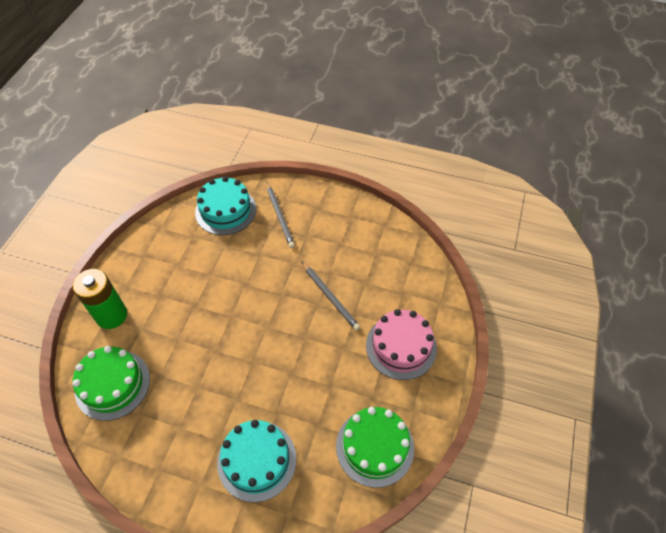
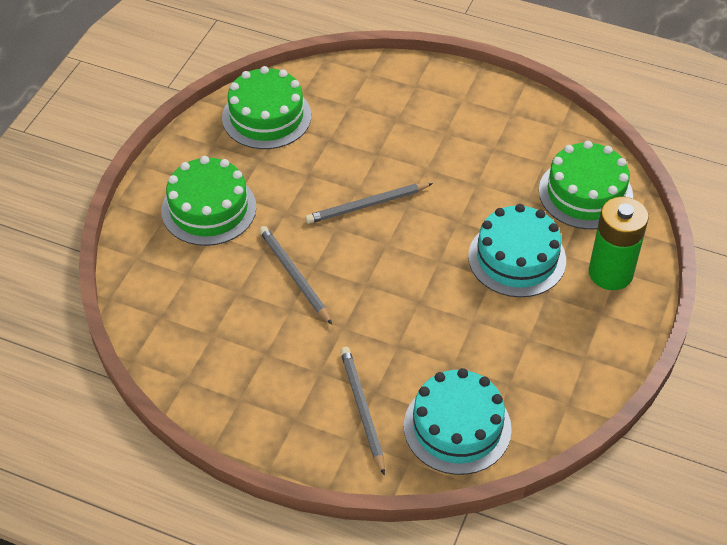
camera: 175 degrees left, 5 degrees down
turquoise cake [217,420,297,502] -> turquoise cake moved to [468,204,566,297]
pink cake [366,309,437,380] -> green cake [161,156,256,246]
none -> grey pencil [305,183,433,224]

